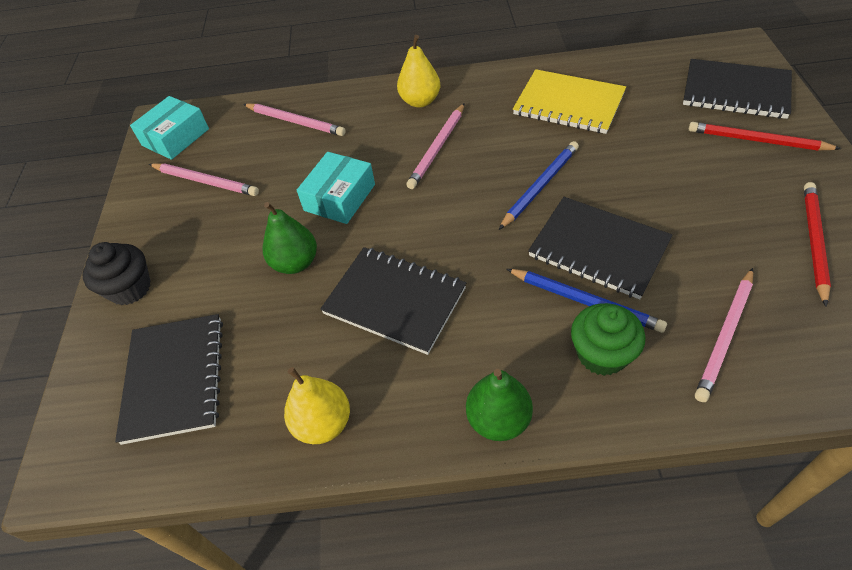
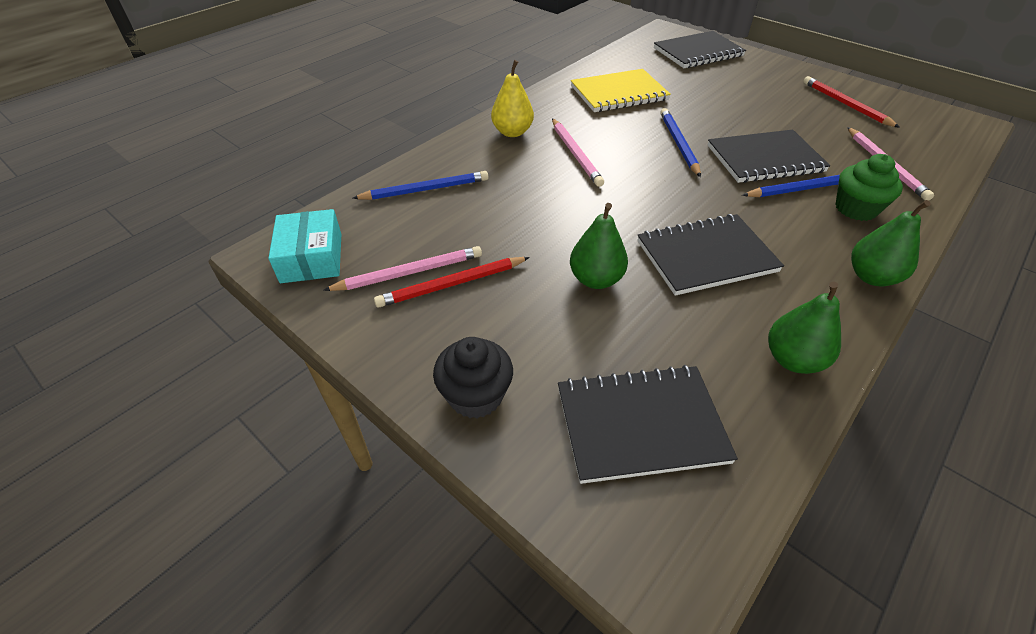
camera: 50 degrees left, 5 degrees down
black notebook [115,314,223,445] -> black notebook turned 45 degrees counterclockwise [558,365,738,484]
pink pencil [243,103,346,136] -> blue pencil [352,171,489,200]
yellow pear [284,367,350,444] -> green pear [768,282,841,374]
turquoise box [297,152,375,224] -> none
red pencil [689,122,841,151] -> red pencil moved to [374,257,530,308]

